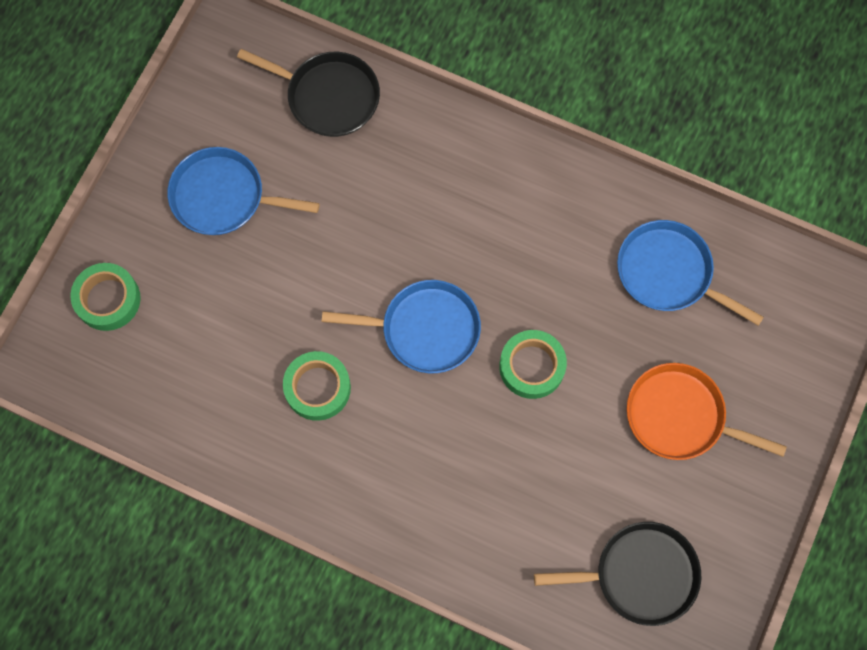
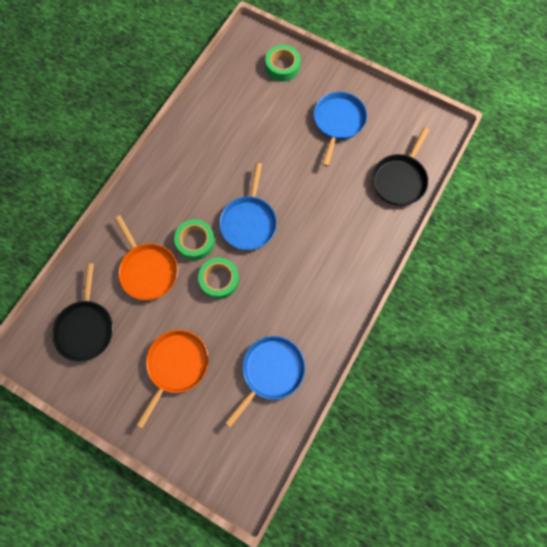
camera: 95 degrees right, 0 degrees up
green tape [283,351,351,421] -> green tape moved to [174,219,215,260]
none -> orange pan [115,215,178,300]

